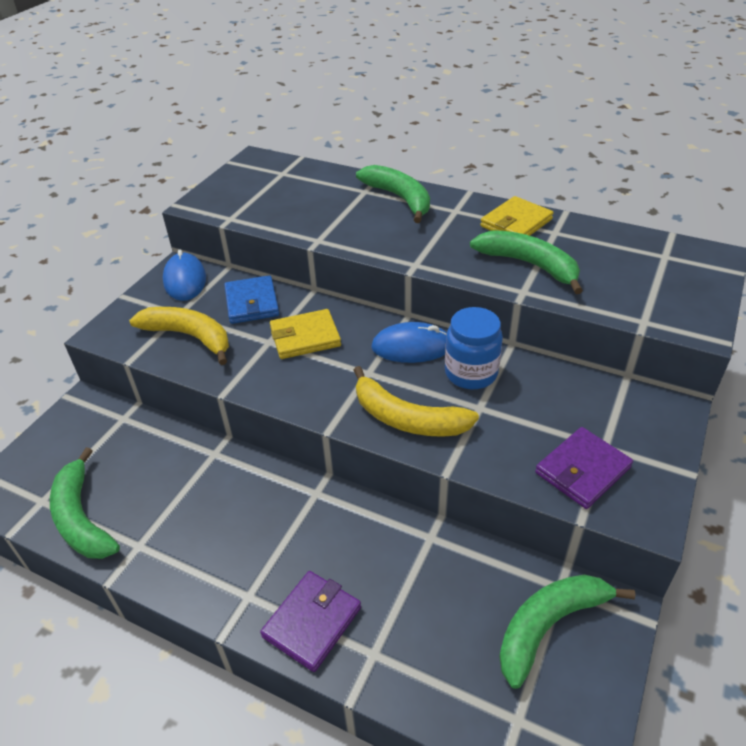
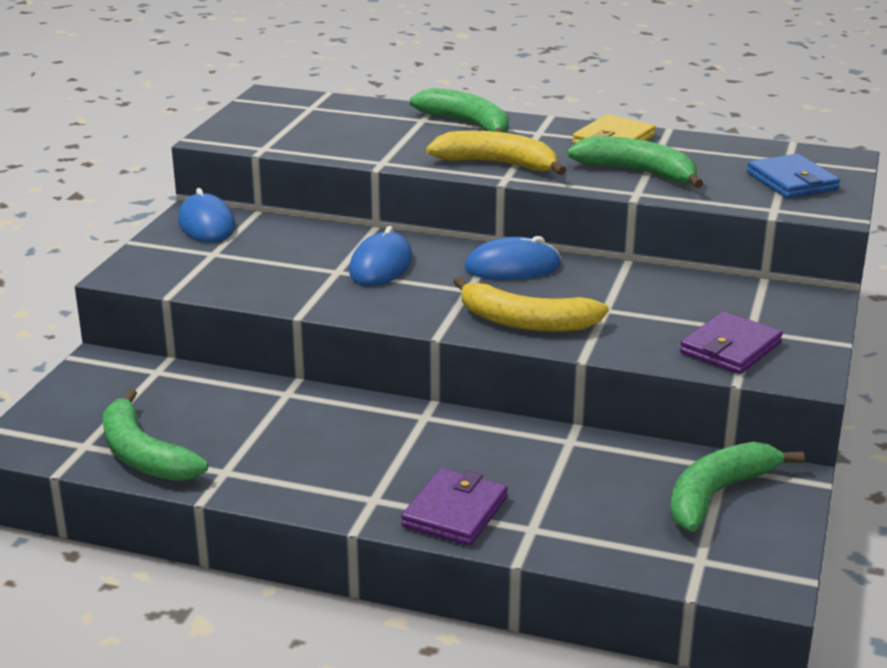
camera: 10 degrees left, 15 degrees down
yellow banana [129,307,229,365] -> yellow banana moved to [426,131,566,175]
blue wallet [224,275,279,324] -> blue wallet moved to [747,154,840,198]
yellow wallet [270,309,341,359] -> blue mouse [349,226,413,286]
blue jar [445,307,503,389] -> none

